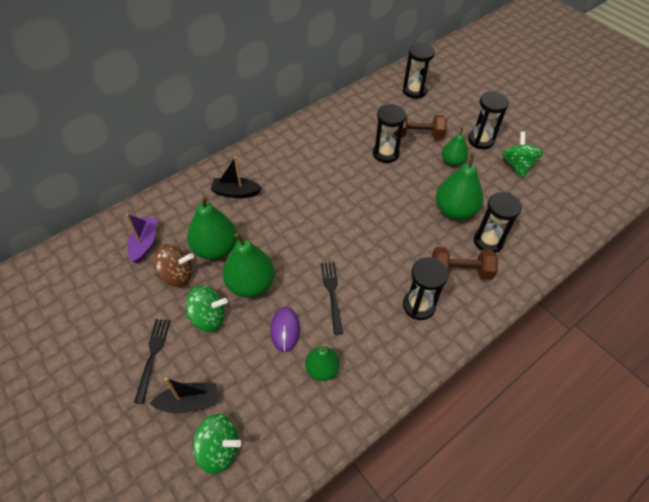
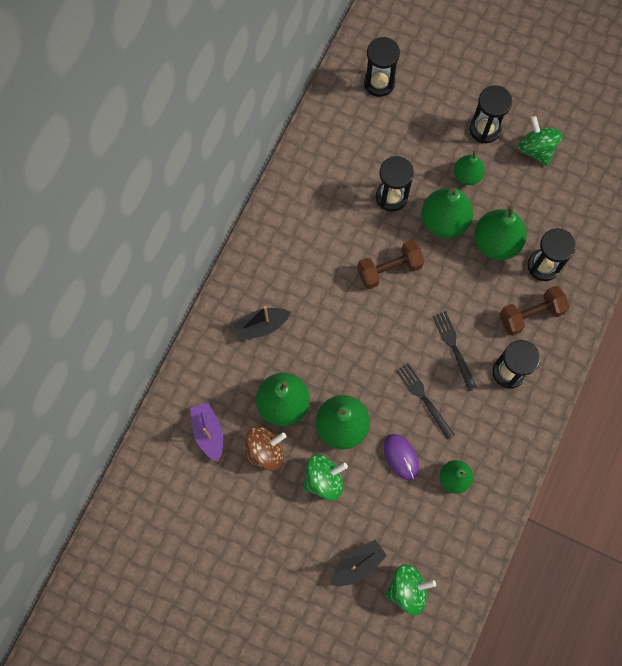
camera: 25 degrees left, 20 degrees up
black fork [134,319,171,404] -> black fork moved to [432,311,477,391]
brown dumbbell [394,115,447,139] -> brown dumbbell moved to [357,240,424,289]
none -> green pear [422,188,473,238]

